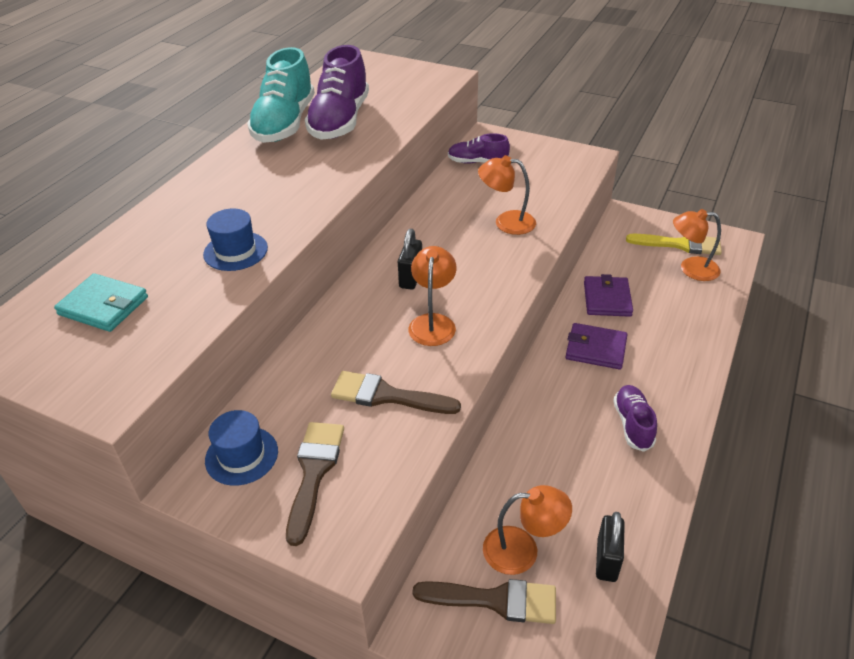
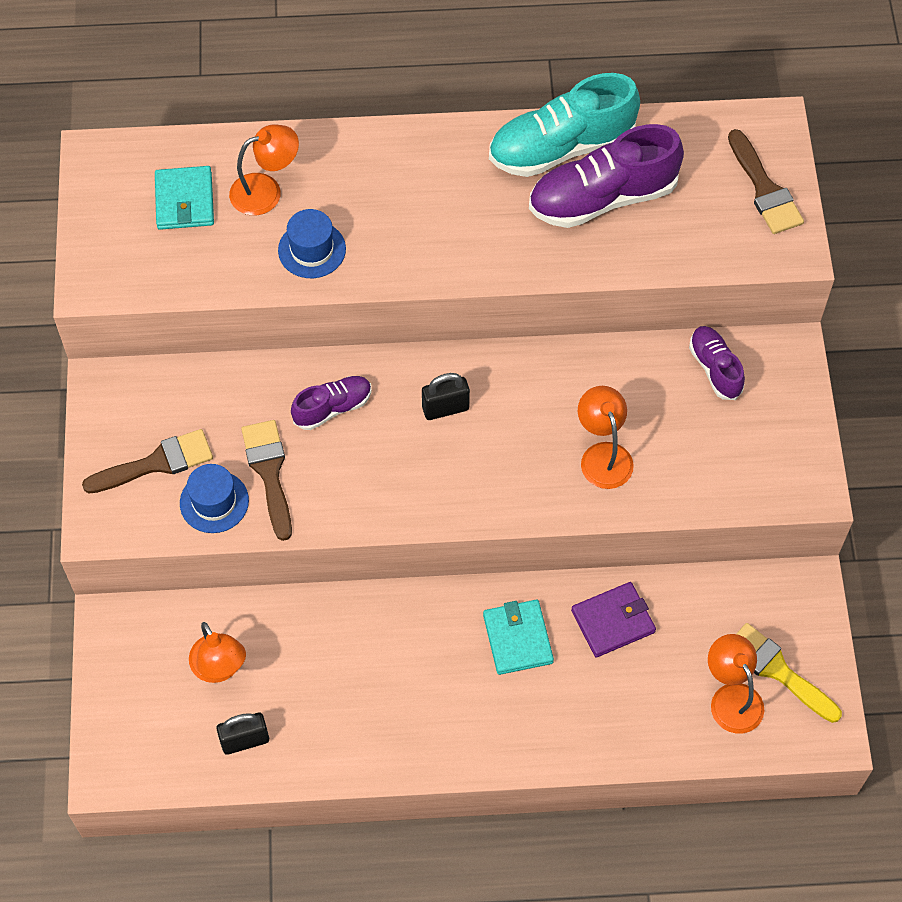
camera: 60 degrees right, 20 degrees up
blue hat [205,410,278,486] -> blue hat moved to [180,464,249,533]
orange lamp [408,246,457,346] -> orange lamp moved to [229,124,299,215]
brown brush [413,579,556,624] -> brown brush moved to [728,129,804,234]
purple wallet [566,323,628,370] -> turquoise wallet [483,600,554,675]
purple shoe [613,385,657,452] -> purple shoe moved to [291,376,372,430]
yellow brush [626,234,722,255] -> yellow brush turned 150 degrees clockwise [736,623,842,723]

